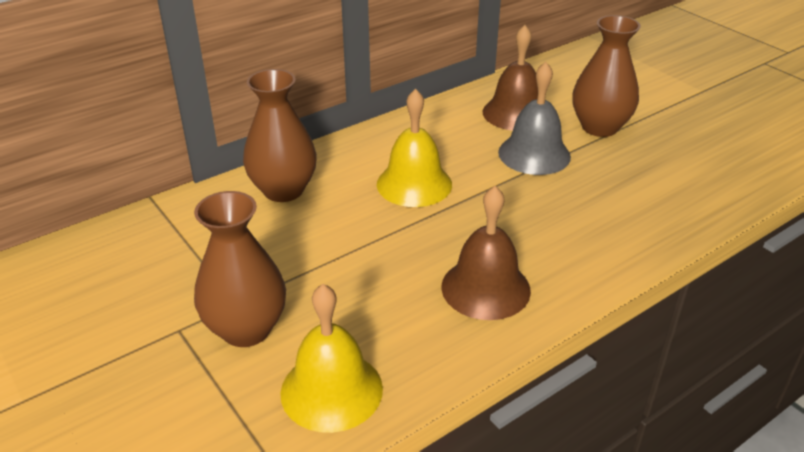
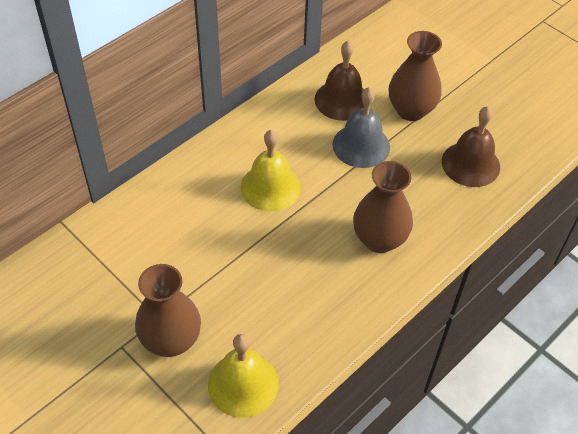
camera: 10 degrees left, 15 degrees up
brown vase [243,69,317,202] -> brown vase moved to [353,161,413,253]
brown bell [441,186,531,320] -> brown bell moved to [442,106,500,187]

